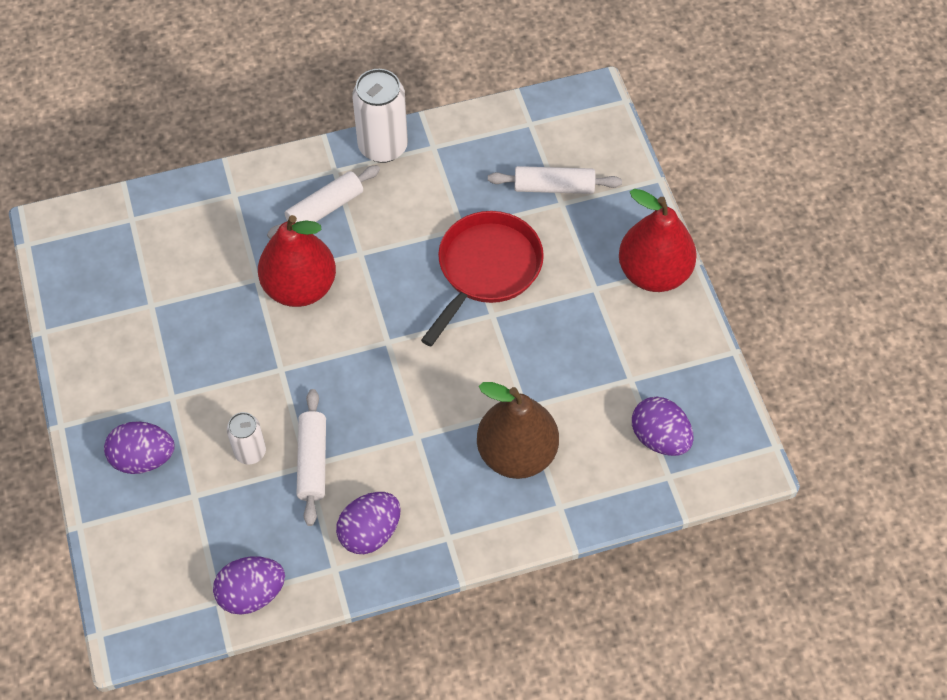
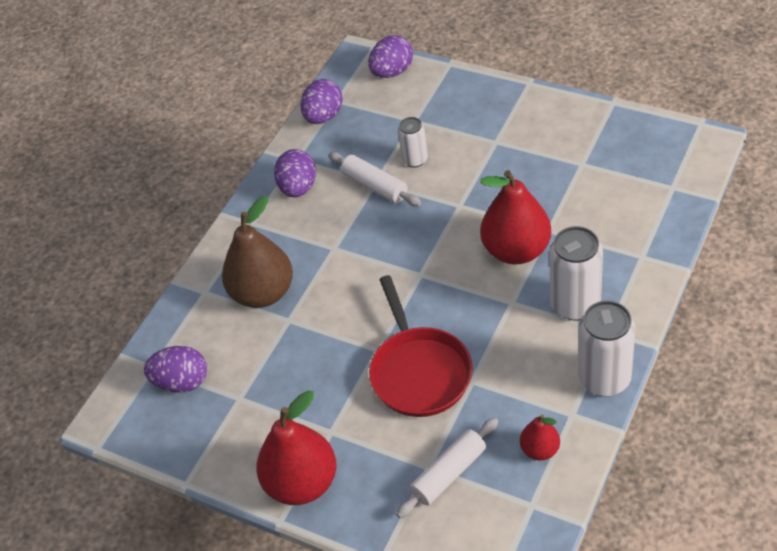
camera: 140 degrees right, 10 degrees down
purple egg [104,421,175,474] -> purple egg moved to [368,35,413,78]
white rolling pin [267,165,380,239] -> white can [550,226,603,320]
none -> red pear [520,414,560,461]

